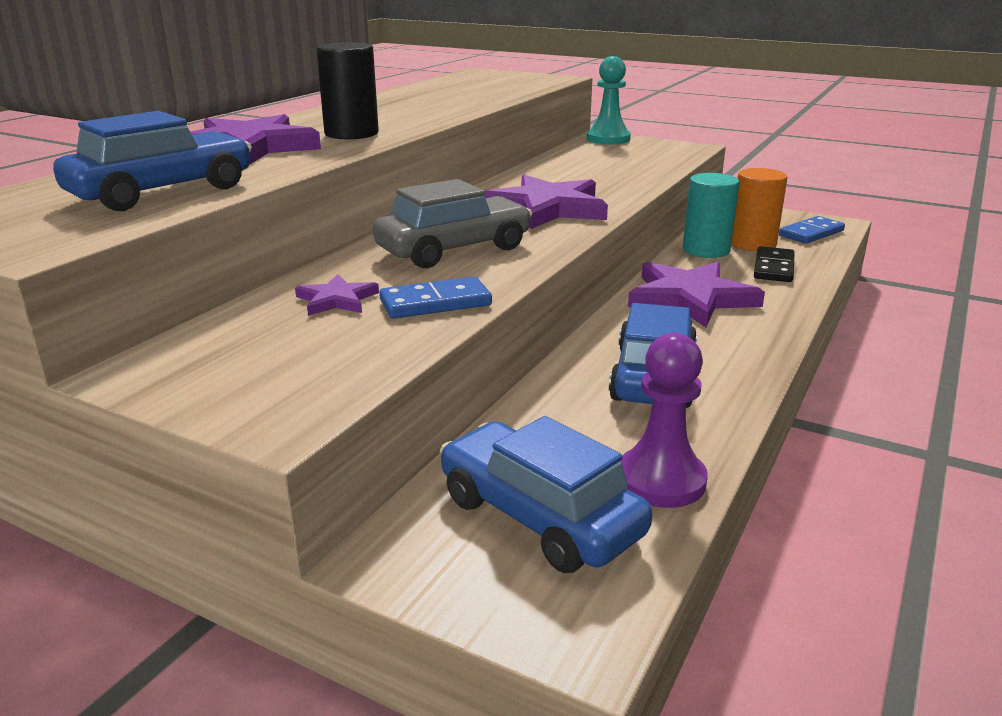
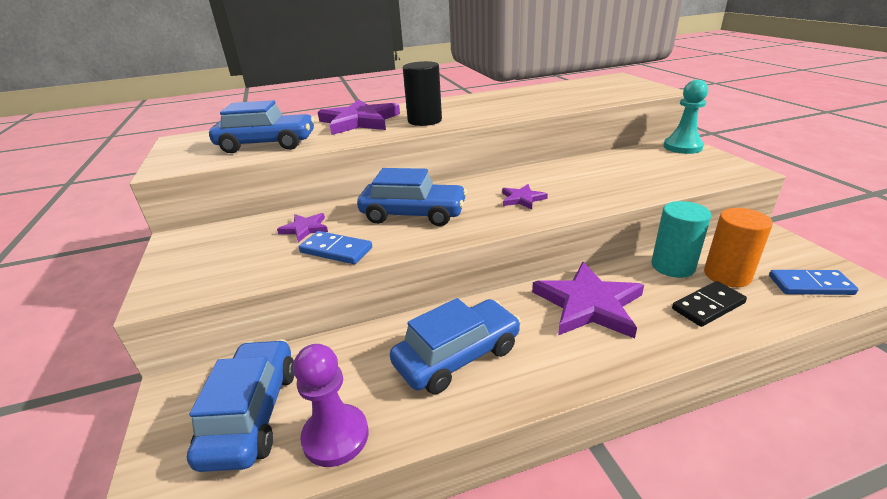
camera: 45 degrees right, 5 degrees up
grey car [373,179,532,268] -> blue car [357,168,467,226]
purple star [484,175,608,229] -> purple star [502,184,548,210], size x0.49

